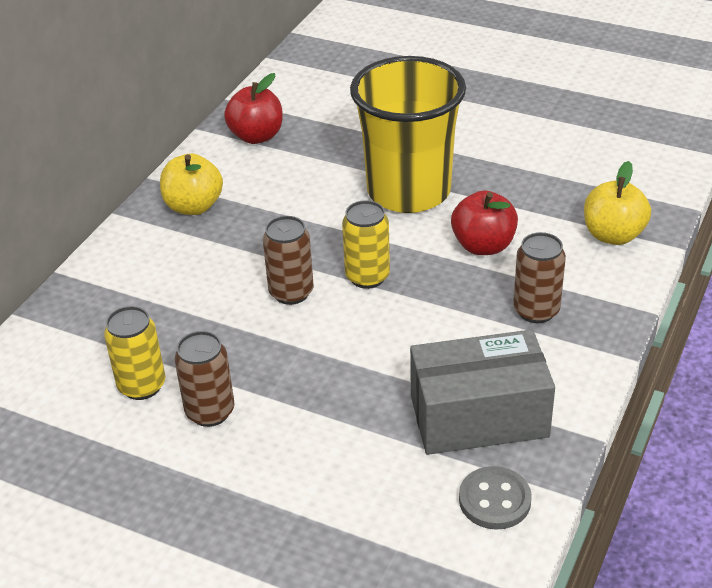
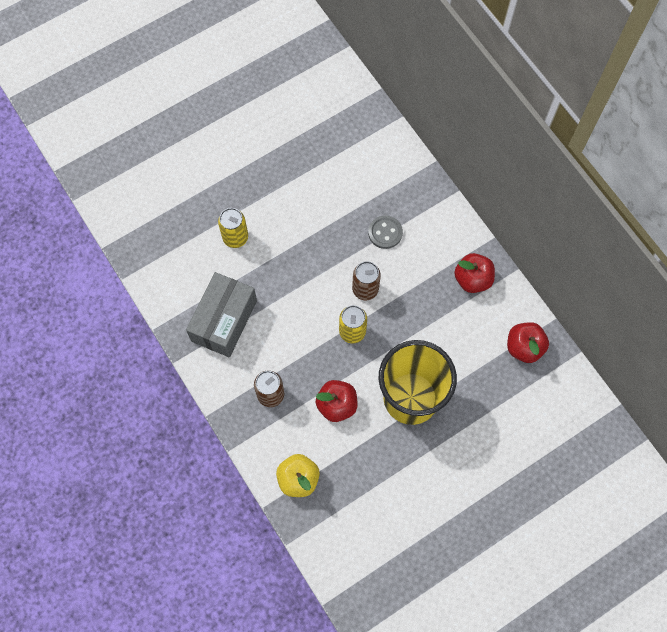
camera: 120 degrees right, 30 degrees up
yellow can [104,306,165,400] -> yellow can moved to [218,208,248,248]
yellow apple [160,153,223,215] -> red apple [454,253,495,293]
brown can [175,331,235,427] -> none
grey button [459,466,532,530] -> grey button moved to [368,215,403,249]

